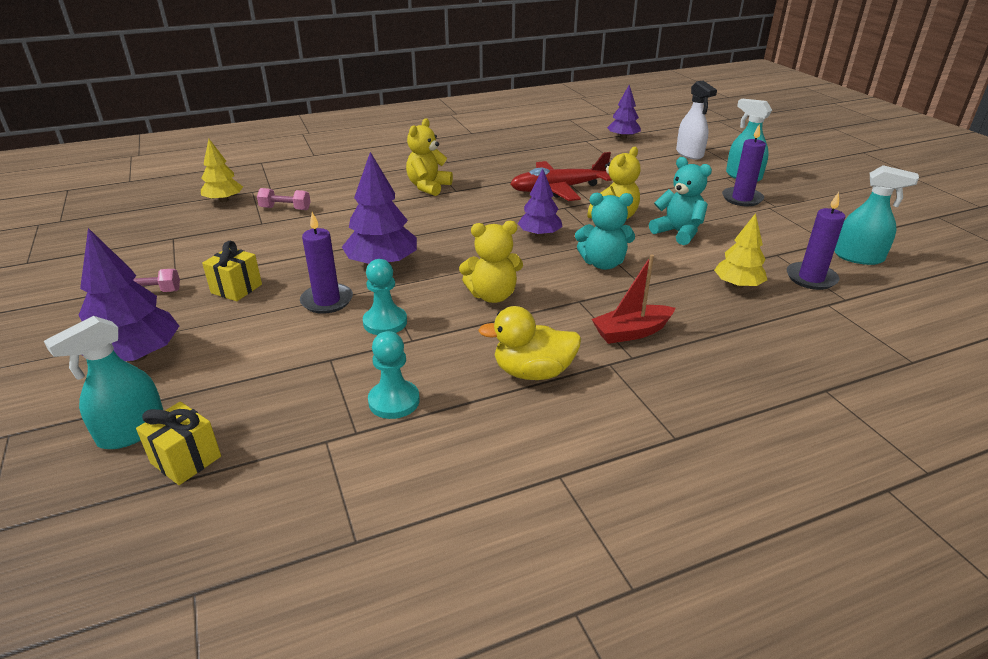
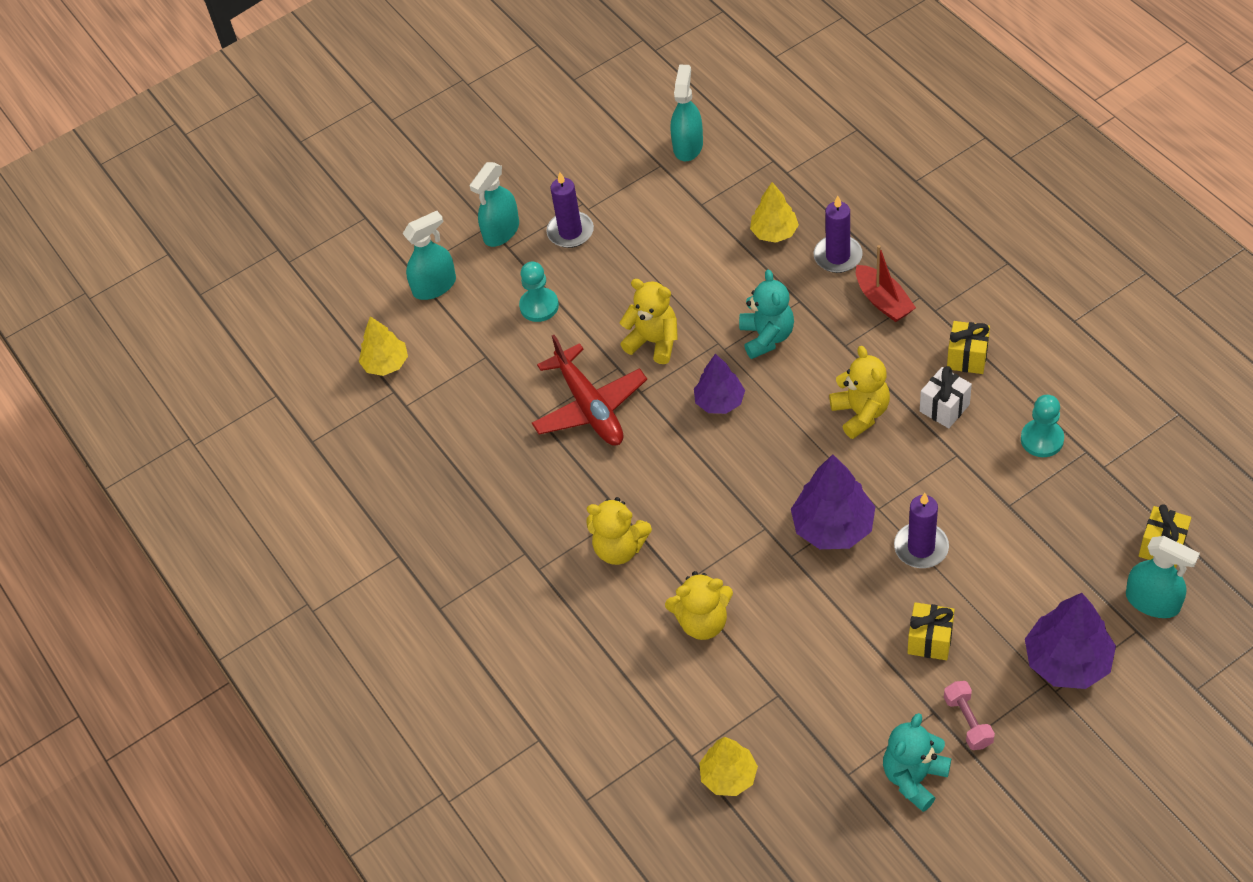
camera: 95 degrees left, 20 degrees up
pink dumbbell [257,188,311,210] -> none
turquoise pawn [363,259,407,335] -> turquoise pawn moved to [519,261,559,322]
yellow duck [478,306,581,380] -> yellow gift [947,321,990,374]
purple tree [607,85,641,139] -> yellow tree [359,316,408,376]
turquoise teddy bear [649,157,712,245] -> turquoise teddy bear moved to [883,713,951,812]
white spray bottle [676,81,717,160] -> turquoise spray bottle [403,211,456,300]
purple candle [787,192,845,290] -> purple candle moved to [813,196,863,273]
none -> yellow teddy bear [665,571,733,640]
none -> white gift [920,366,972,428]

